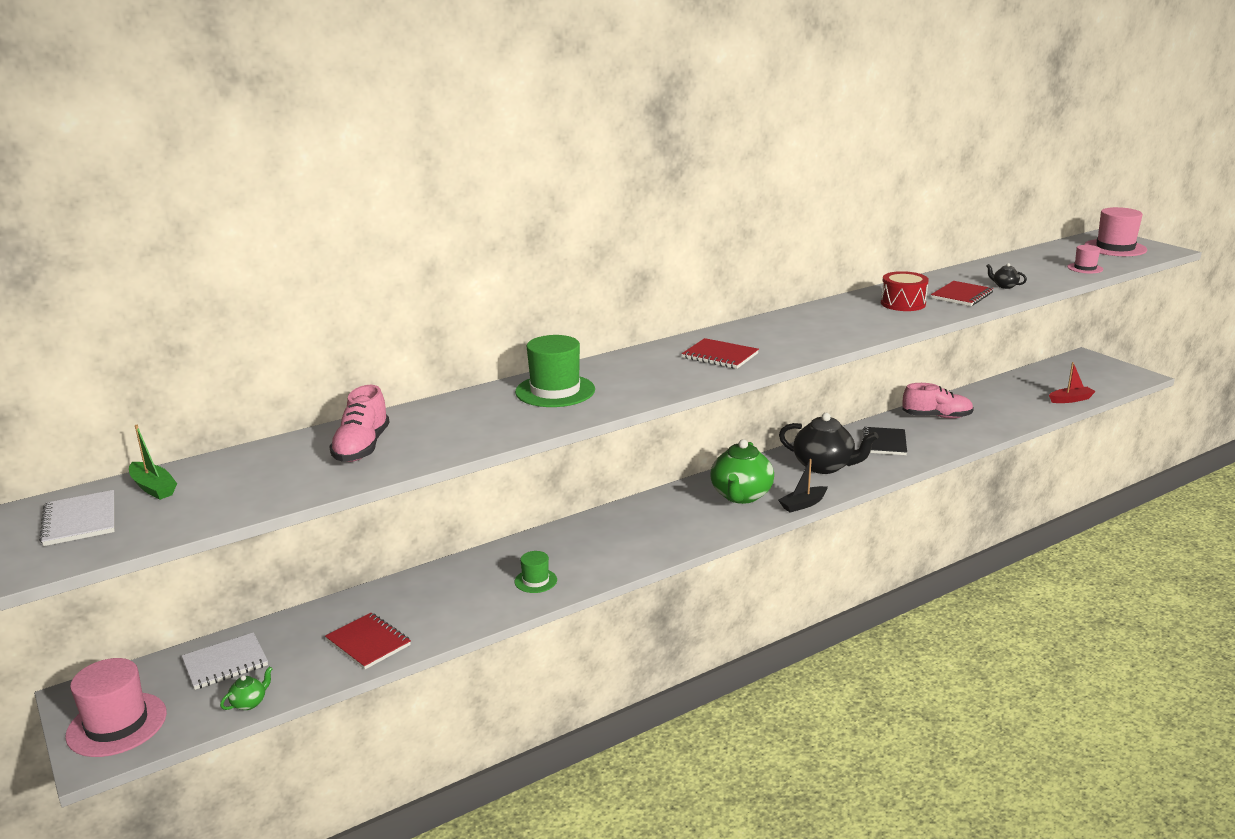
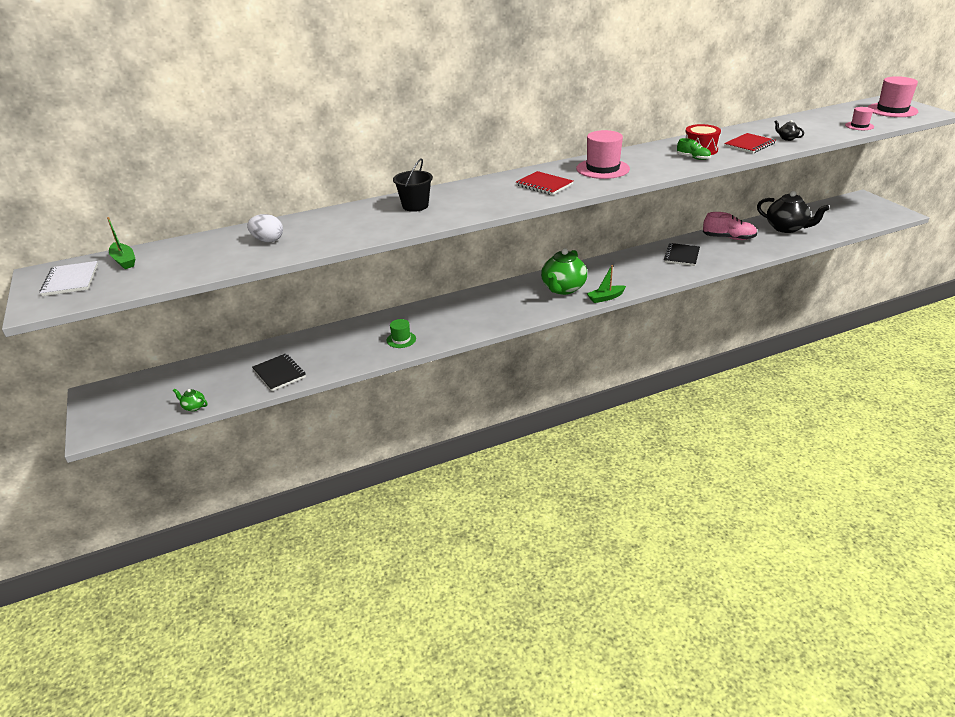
camera: 10 degrees right, 10 degrees up
pink hat [65,658,167,757] -> pink hat moved to [576,130,630,179]
white notebook [182,632,268,690] -> none
green teapot [220,667,273,710] -> green teapot turned 120 degrees counterclockwise [173,389,208,411]
red notebook [325,613,411,669] -> black notebook [252,353,306,391]
pink shoe [329,385,389,462] -> white egg [247,214,283,242]
green hat [515,335,595,407] -> black bucket [393,158,433,212]
black boat [778,459,828,513] -> green boat [587,265,626,303]
black teapot [779,413,879,474] -> black teapot moved to [757,191,829,233]
red boat [1049,362,1096,403] -> none
none -> green shoe [677,138,711,160]

